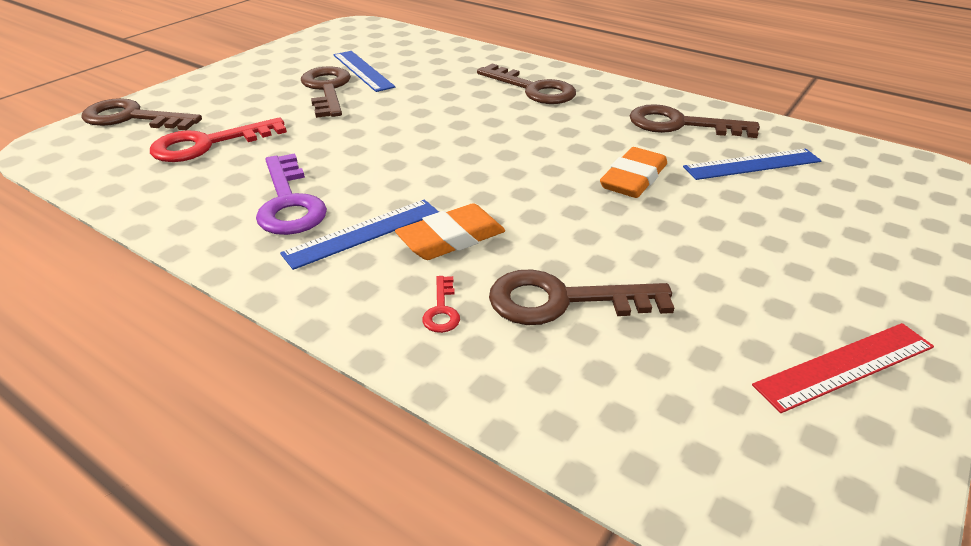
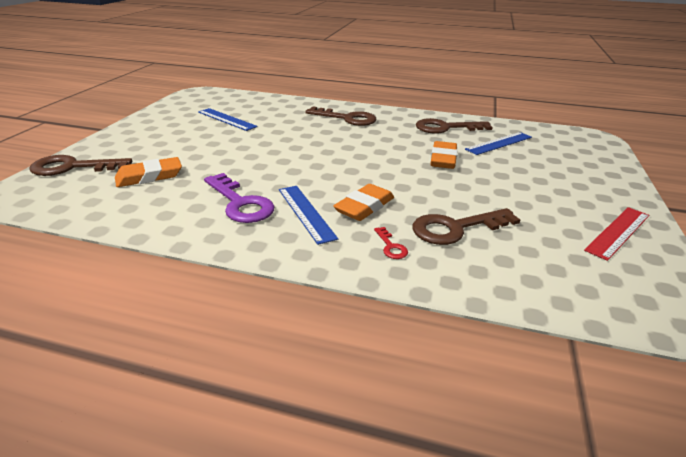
camera: 20 degrees left, 5 degrees down
red key [150,117,287,162] -> orange eraser [115,157,182,187]
blue ruler [280,200,439,270] -> blue ruler turned 60 degrees counterclockwise [279,186,338,245]
brown key [301,66,351,118] -> none

